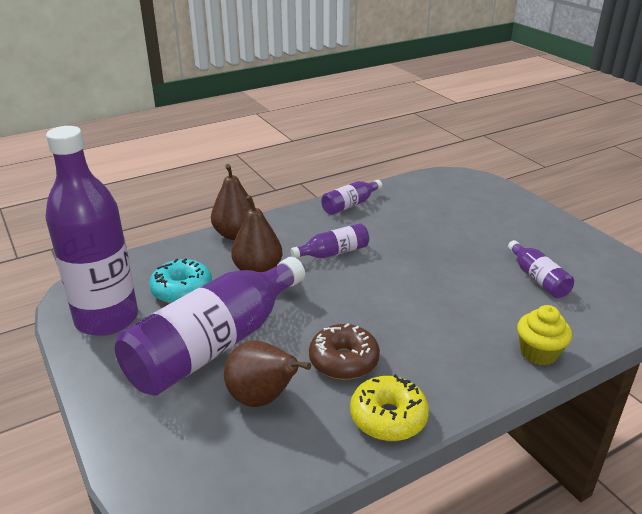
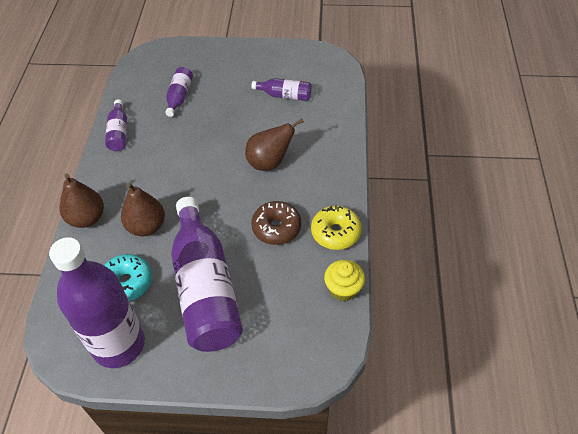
camera: 55 degrees left, 20 degrees up
brown pear [224,341,311,407] -> brown pear moved to [245,119,304,171]
purple bottle [291,223,369,258] -> purple bottle moved to [165,67,193,117]
yellow cupcake [517,305,572,365] -> yellow cupcake moved to [324,260,365,301]

